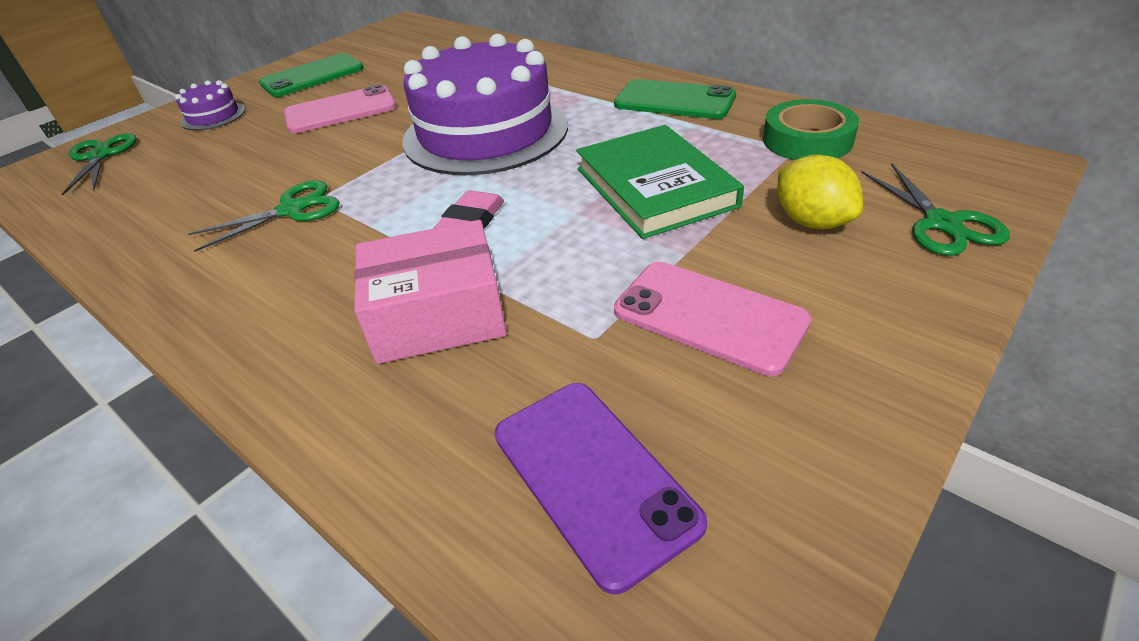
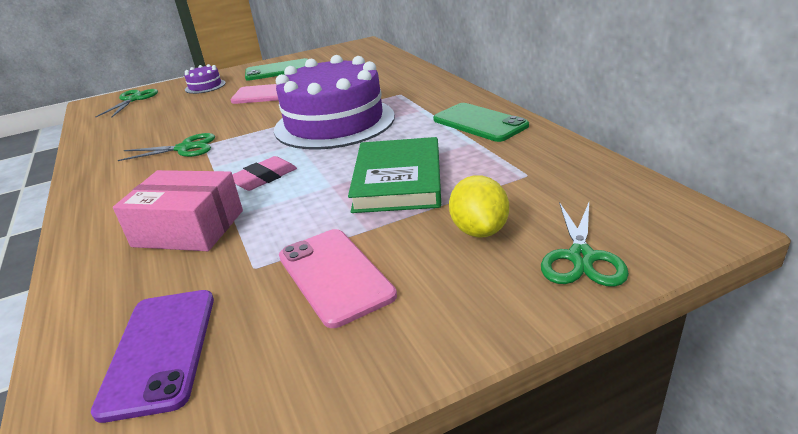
camera: 25 degrees right, 10 degrees down
green tape [763,99,859,160] -> none

